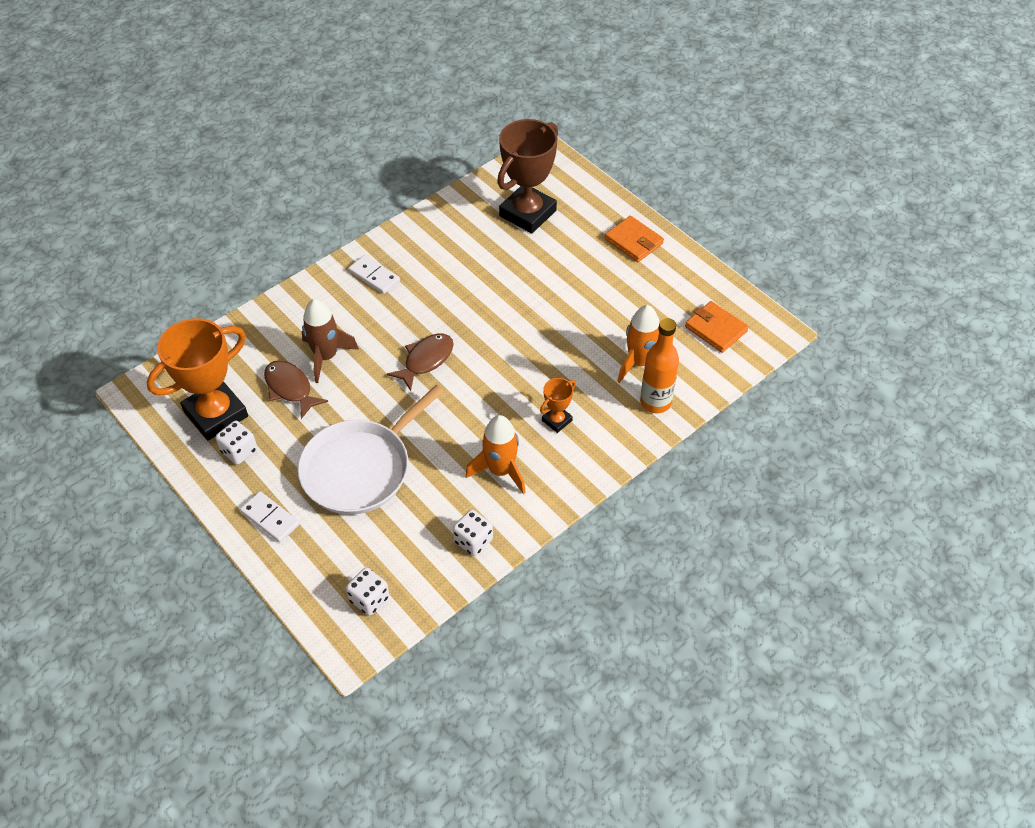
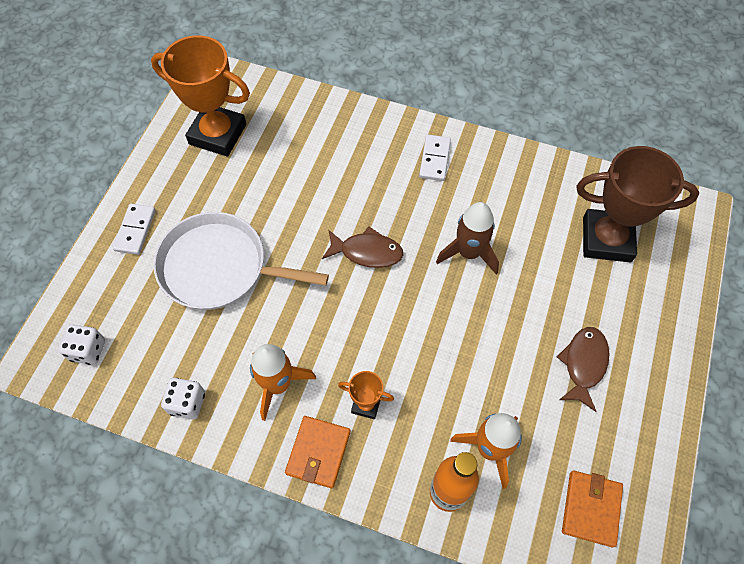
camera: 60 degrees right, 10 degrees up
white dice [216,421,257,465] -> none
brown fish [264,361,328,419] -> brown fish moved to [557,327,610,412]
brown rocket [302,299,359,383] -> brown rocket moved to [436,202,499,274]
orange wallet [605,216,664,262] -> orange wallet moved to [285,416,351,488]

